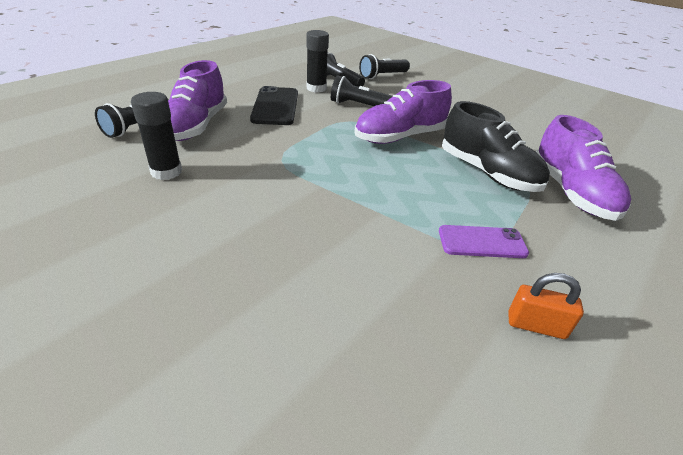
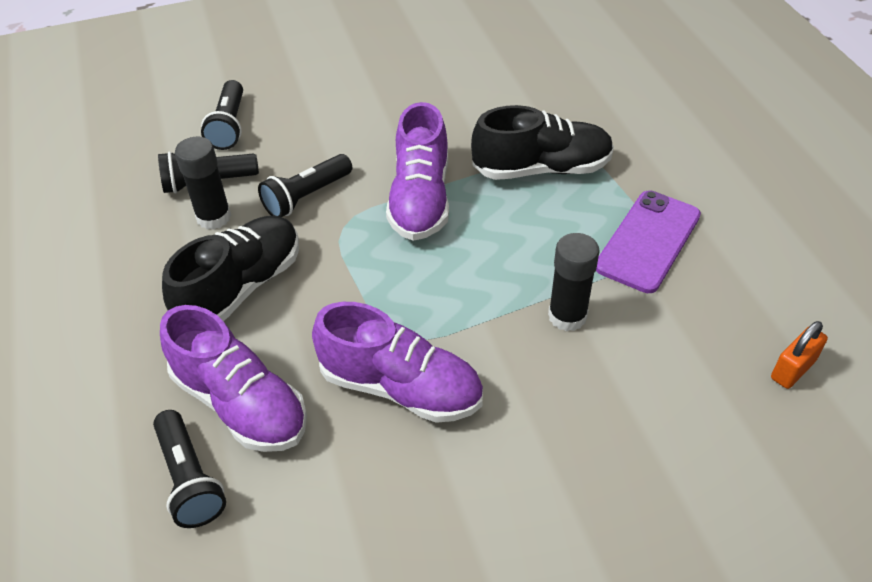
camera: 55 degrees left, 10 degrees up
black glue stick [131,92,182,180] -> black glue stick moved to [548,233,600,331]
black phone [250,86,298,125] -> black shoe [162,216,299,321]
purple phone [439,225,529,258] -> purple phone [596,191,701,293], size x1.50
orange padlock [508,273,584,339] -> orange padlock moved to [771,321,828,389]
purple shoe [536,115,631,221] -> purple shoe moved to [312,302,483,423]

